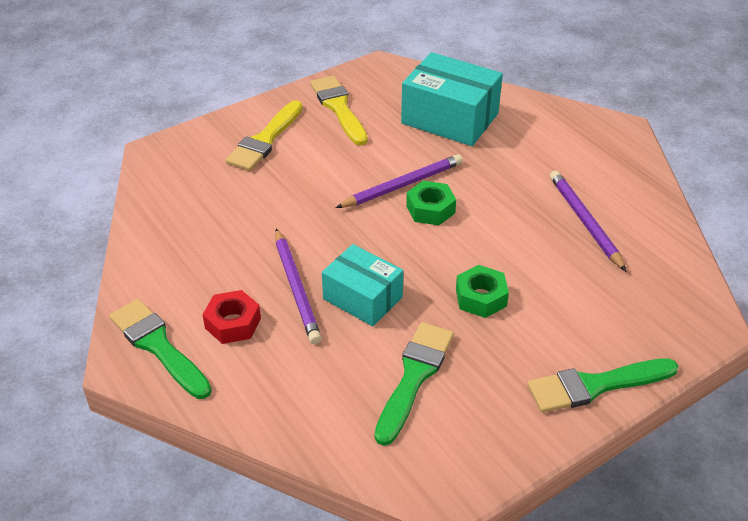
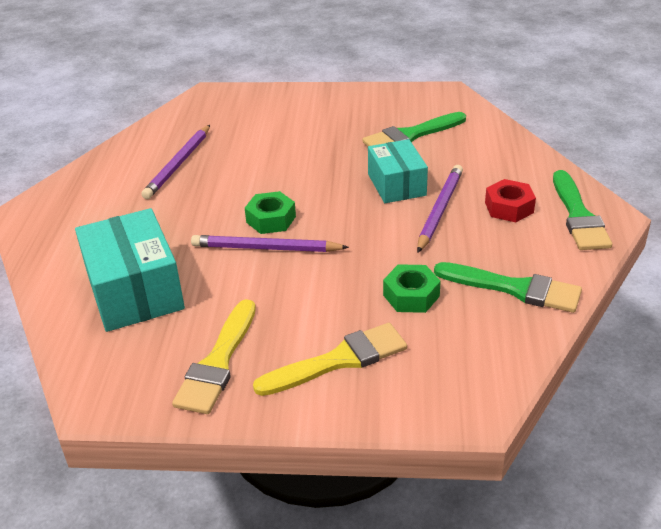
camera: 140 degrees left, 5 degrees down
green nut [456,265,509,318] -> green nut moved to [383,264,441,313]
green brush [527,358,678,413] -> green brush moved to [434,262,582,313]

